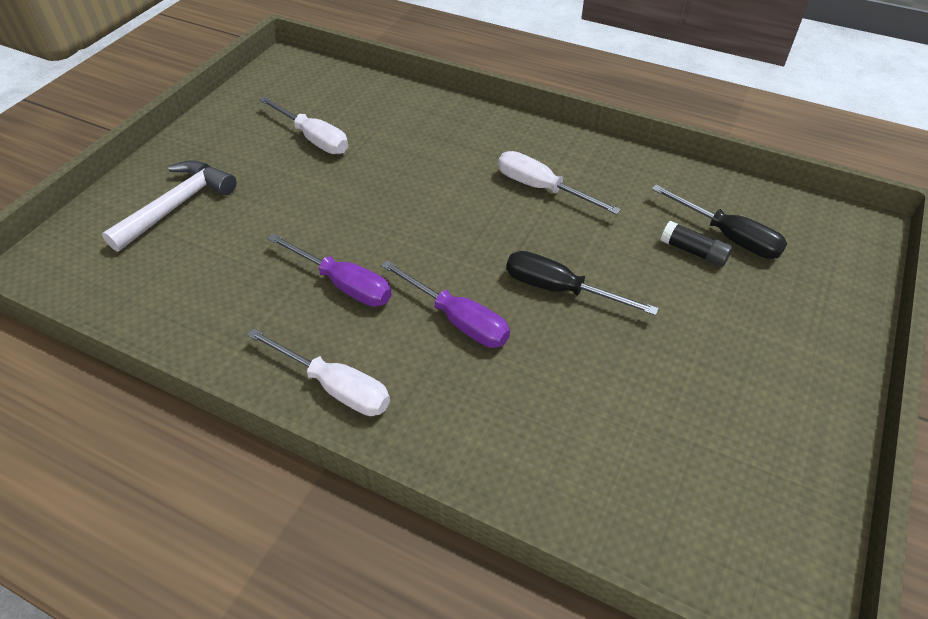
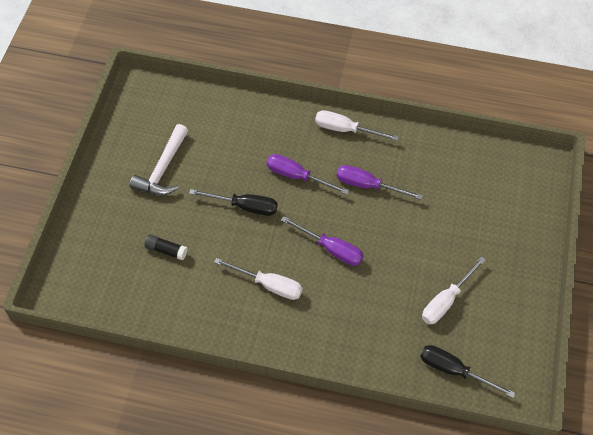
camera: 165 degrees right, 10 degrees up
white hammer [102,160,237,252] -> white hammer moved to [130,124,188,195]
white screwdriver [259,96,348,154] -> white screwdriver turned 75 degrees counterclockwise [422,256,486,324]
black screwdriver [652,184,787,259] -> black screwdriver moved to [420,345,515,398]
none -> purple screwdriver [281,216,363,266]

